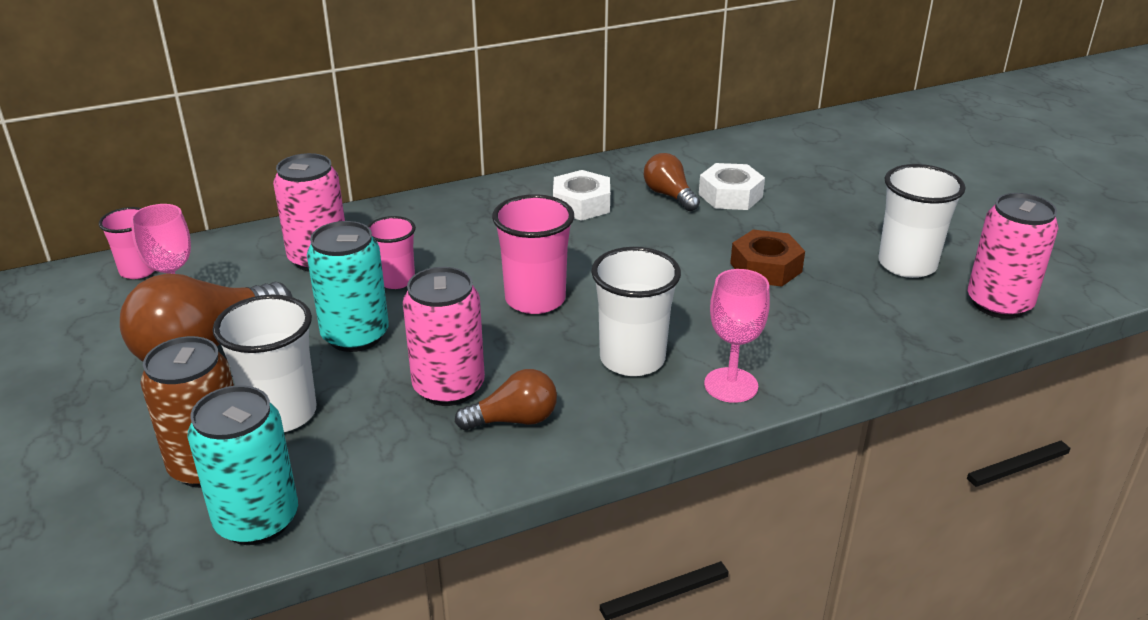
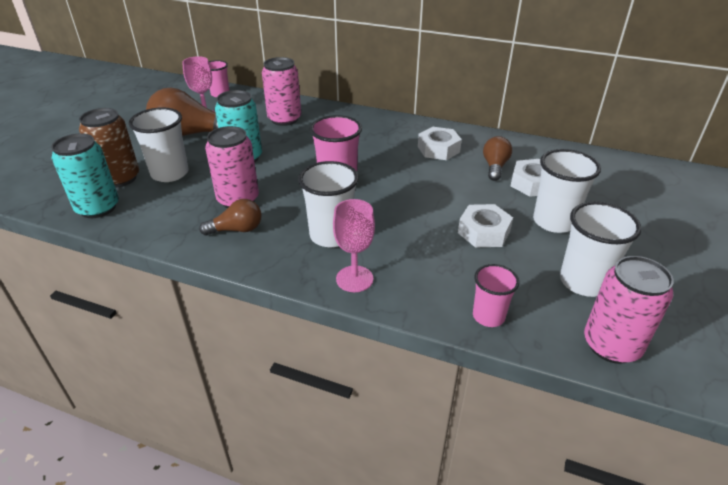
camera: 45 degrees right, 5 degrees up
pink cup [368,216,416,289] -> pink cup moved to [473,264,519,327]
brown light bulb [455,369,557,430] -> brown light bulb turned 45 degrees counterclockwise [199,199,262,236]
brown nut [730,229,805,287] -> white nut [458,204,513,247]
none -> white cup [533,149,601,233]

